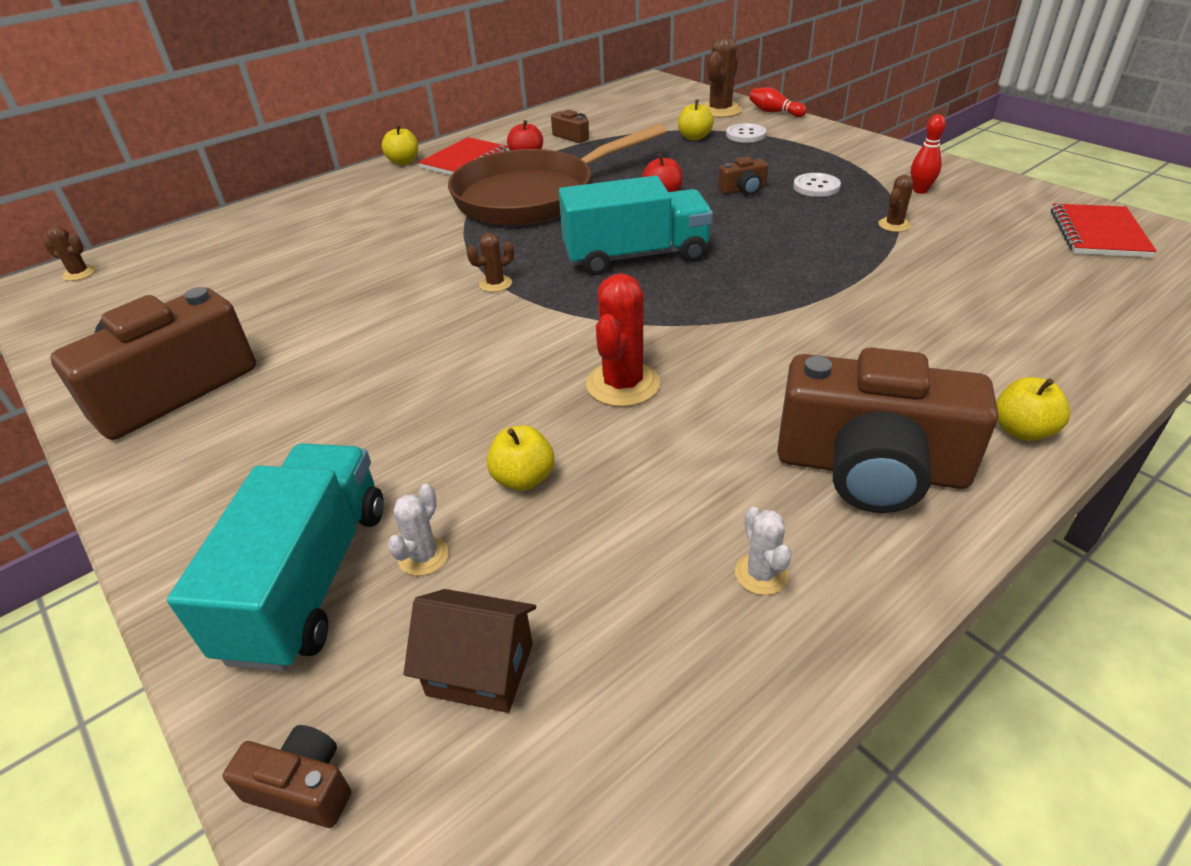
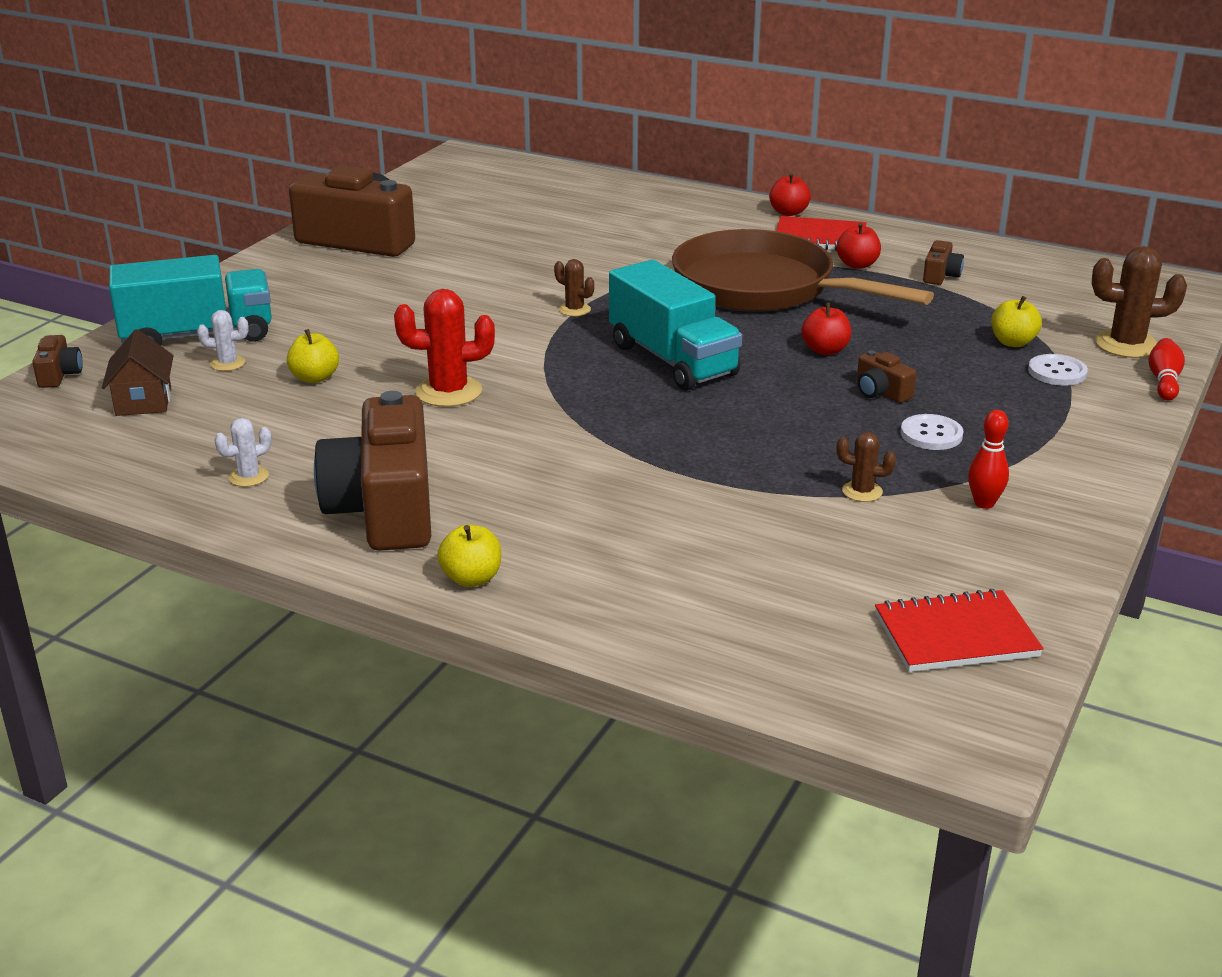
camera: 65 degrees right, 10 degrees down
brown cactus [44,226,96,281] -> none
yellow apple [382,125,418,165] -> red apple [769,173,811,216]

